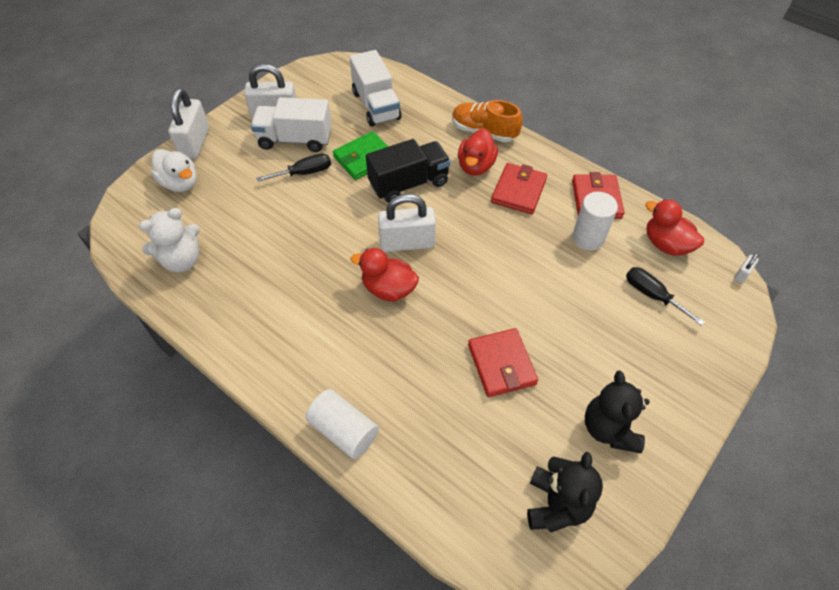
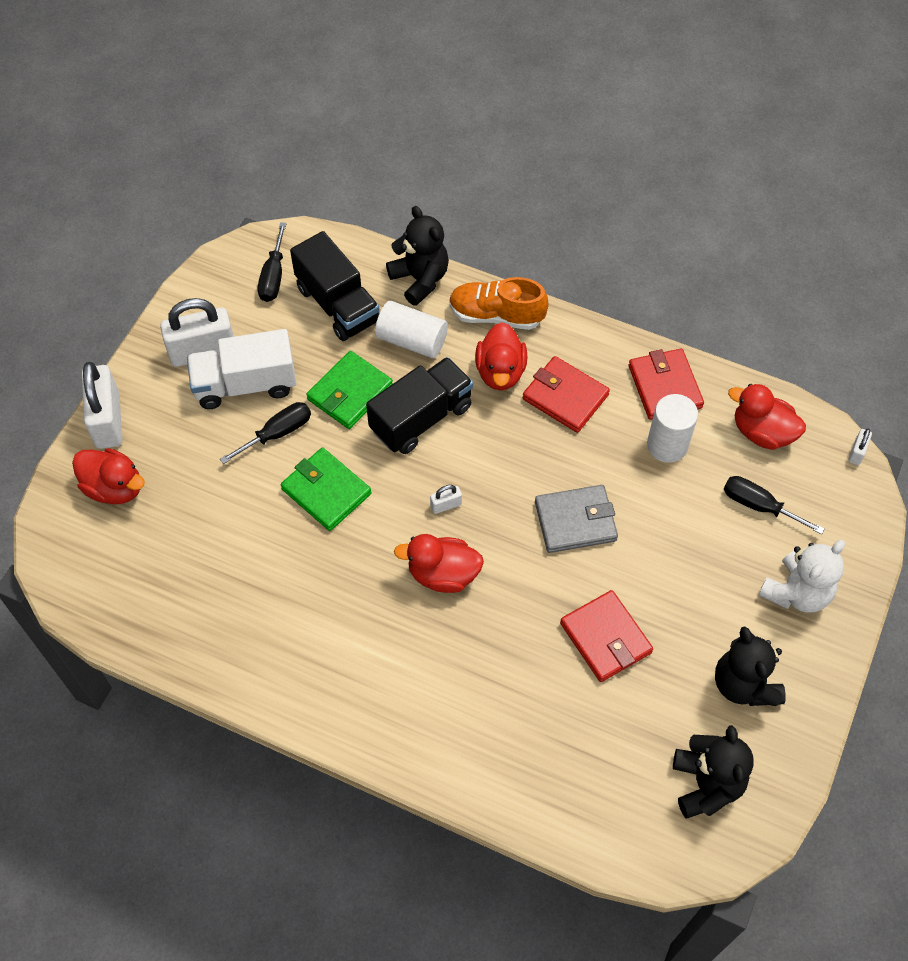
camera: 15 degrees left, 5 degrees up
white teddy bear [139,208,200,272] -> white teddy bear moved to [759,540,845,613]
white duck [151,149,197,192] -> red duck [72,448,145,504]
white cylinder [306,389,379,459] -> white cylinder moved to [375,301,448,358]
white truck [349,50,401,127] -> black truck [290,231,380,341]
white padlock [378,194,436,252] -> white padlock [430,485,462,514], size x0.44
red wallet [491,163,547,214] -> red wallet turned 60 degrees counterclockwise [522,356,610,433]
none -> black screwdriver [258,222,287,302]
none -> green wallet [281,447,371,531]
none -> black teddy bear [386,206,449,306]
none -> grey wallet [535,485,618,553]

